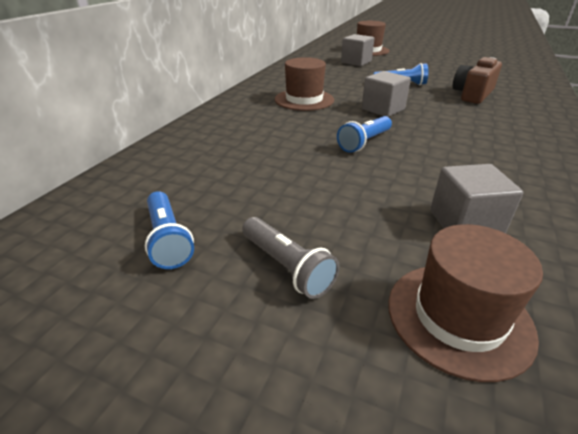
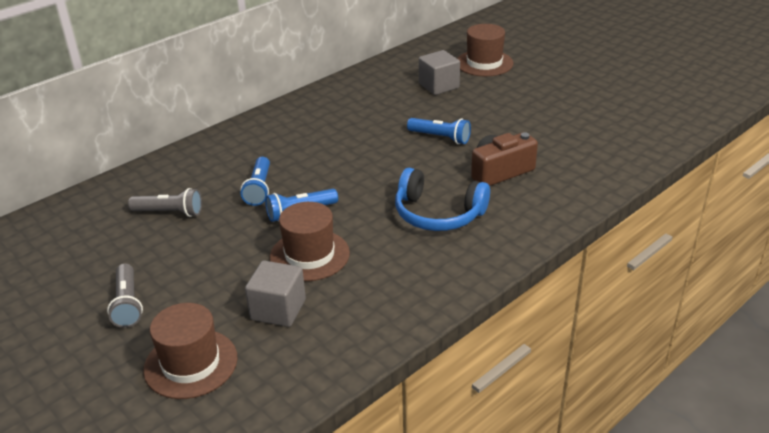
camera: 25 degrees right, 0 degrees up
blue flashlight [145,191,194,269] -> blue flashlight moved to [241,157,270,206]
brown hat [275,57,334,111] -> brown hat moved to [270,202,350,281]
grey cube [362,71,411,117] -> none
none -> grey flashlight [128,188,202,217]
none -> blue headphones [395,168,490,231]

